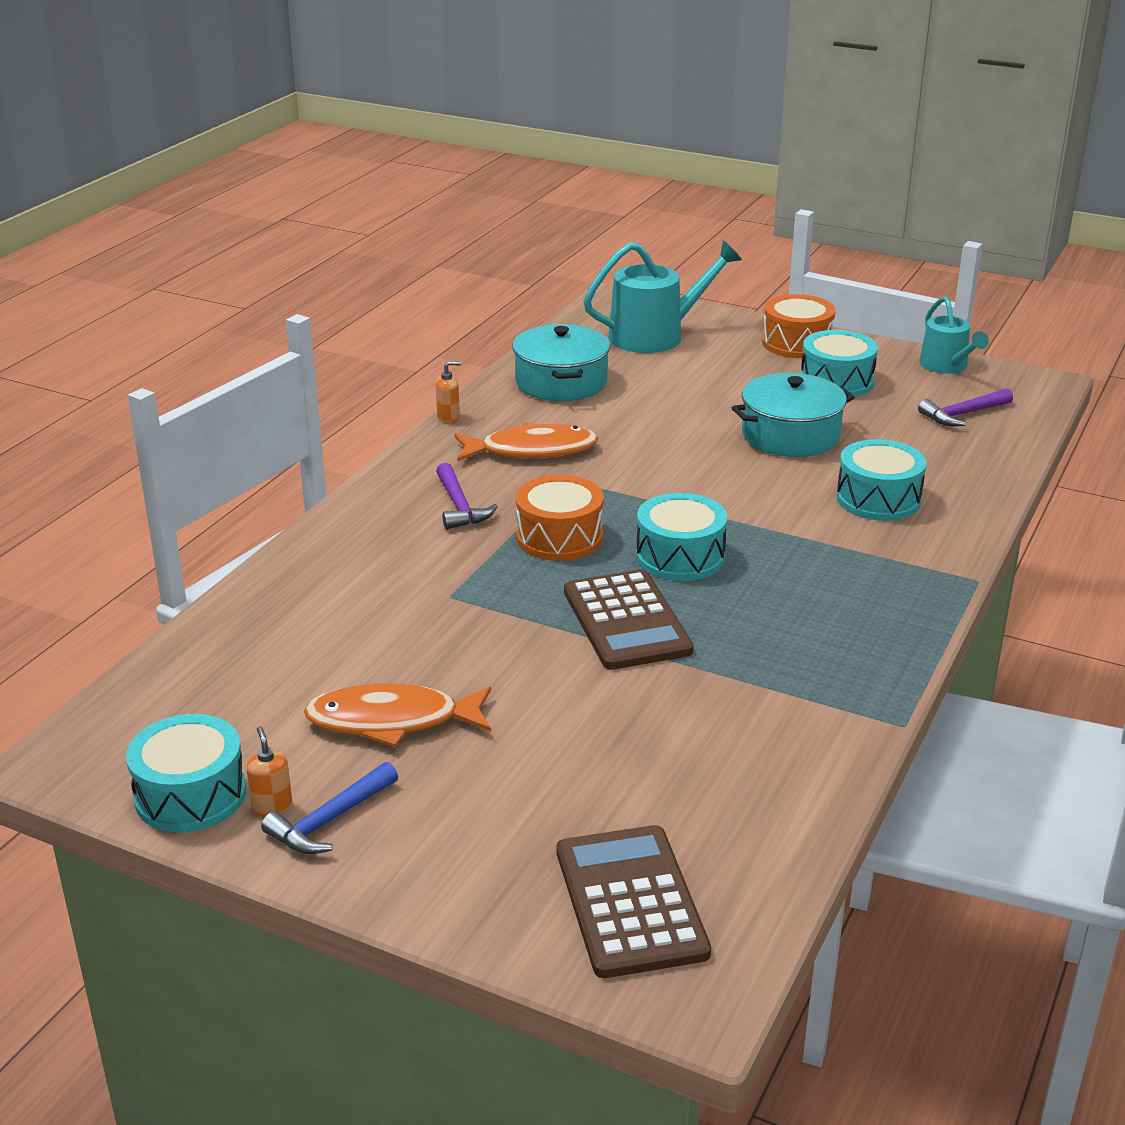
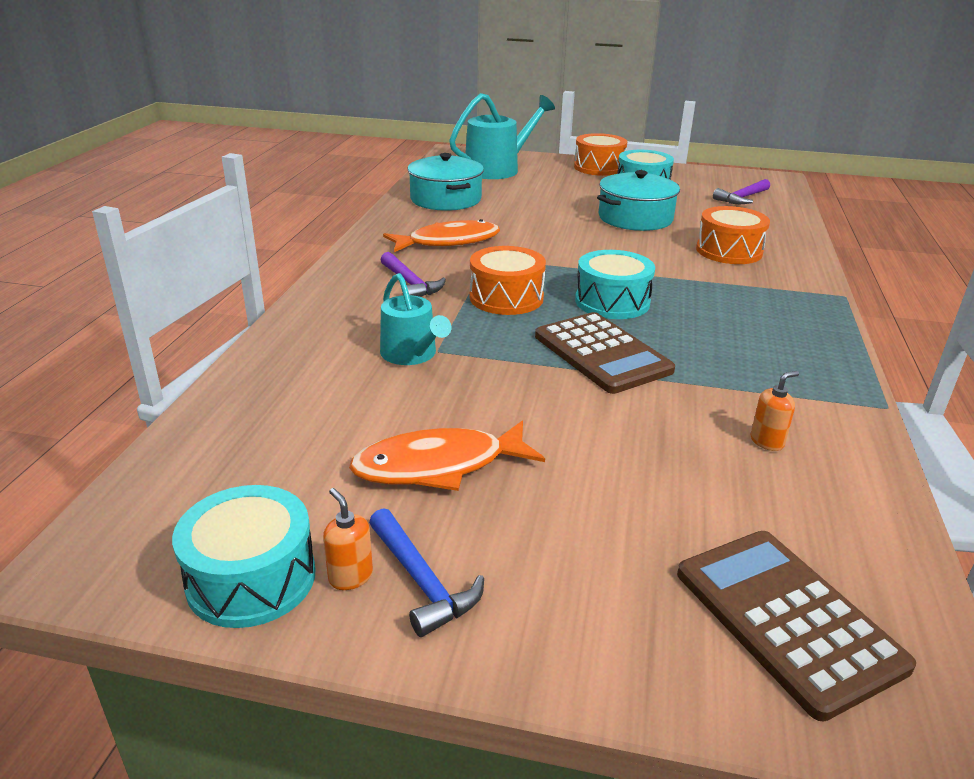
camera: 15 degrees left, 0 degrees up
blue hammer [261,762,398,854] -> blue hammer turned 60 degrees counterclockwise [369,508,484,637]
orange soap dispenser [436,361,461,423] -> orange soap dispenser moved to [750,371,799,451]
turquoise drum [837,439,927,521] -> orange drum [696,206,770,264]
turquoise watering can [919,296,989,374] -> turquoise watering can moved to [380,273,451,365]

